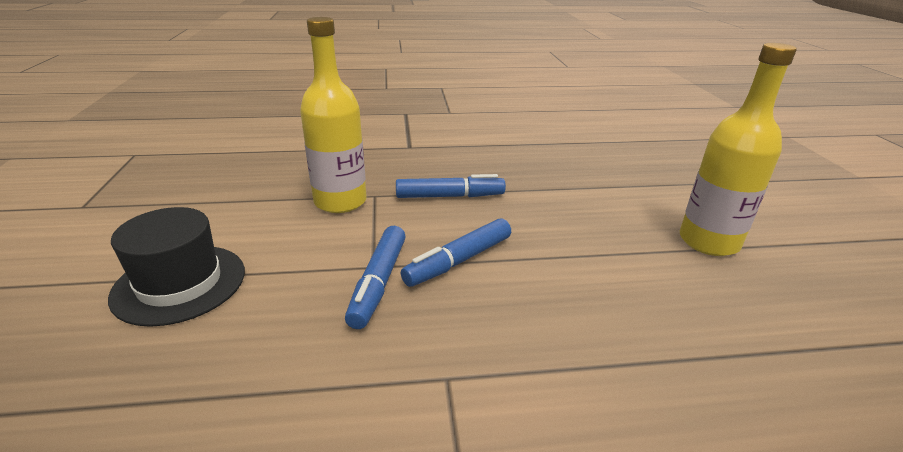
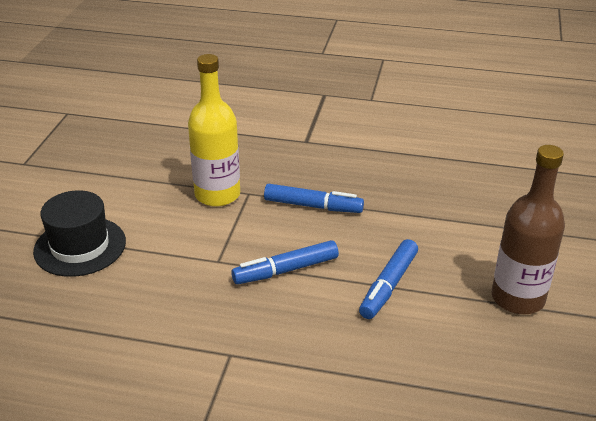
camera: 20 degrees right, 5 degrees up
blue marker [345,226,406,329] -> blue marker moved to [359,239,418,319]
yellow bottle [680,43,797,256] -> brown bottle [492,145,565,314]

